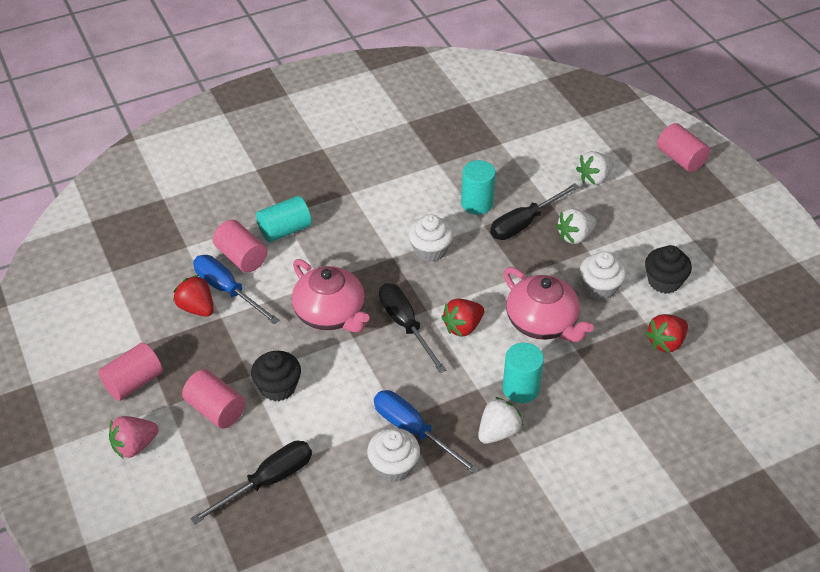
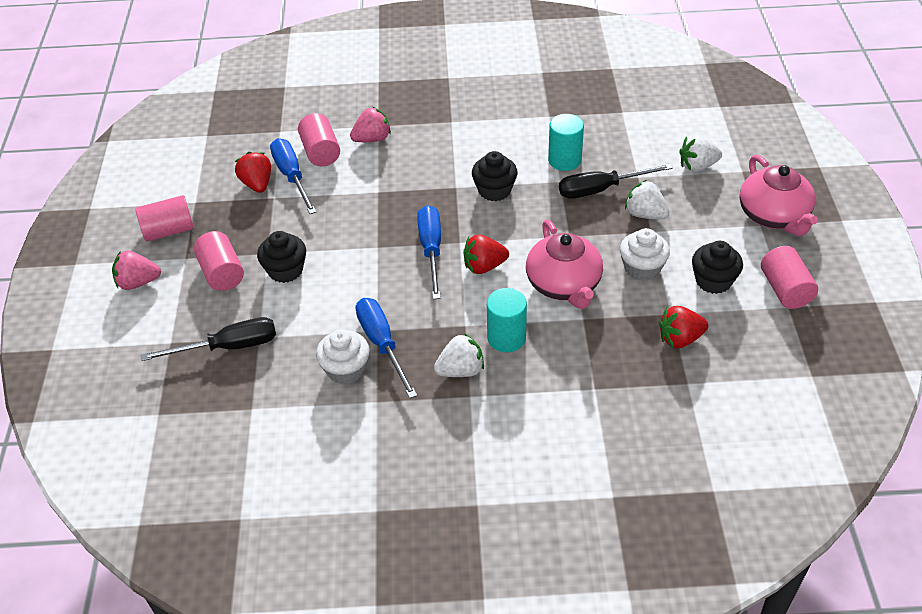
camera: 25 degrees right, 0 degrees up
turquoise cylinder [256,196,312,242] -> pink strawberry [350,107,391,142]
pink teapot [292,259,370,332] -> pink teapot moved to [740,155,818,236]
black screwdriver [379,283,447,373] -> blue screwdriver [417,205,441,299]
white cupcake [408,214,453,262] -> black cupcake [472,151,518,201]
white strawberry [556,208,596,244] -> white strawberry turned 45 degrees clockwise [625,180,669,219]
pink cylinder [657,123,710,172] -> pink cylinder moved to [761,246,818,309]

